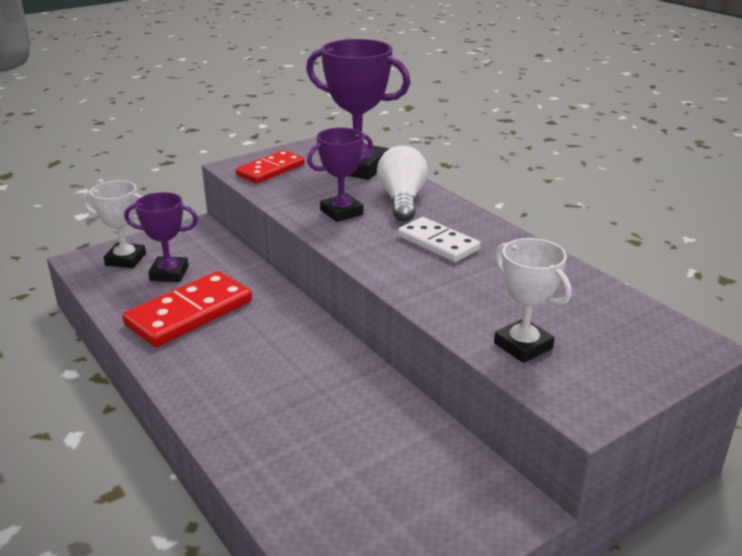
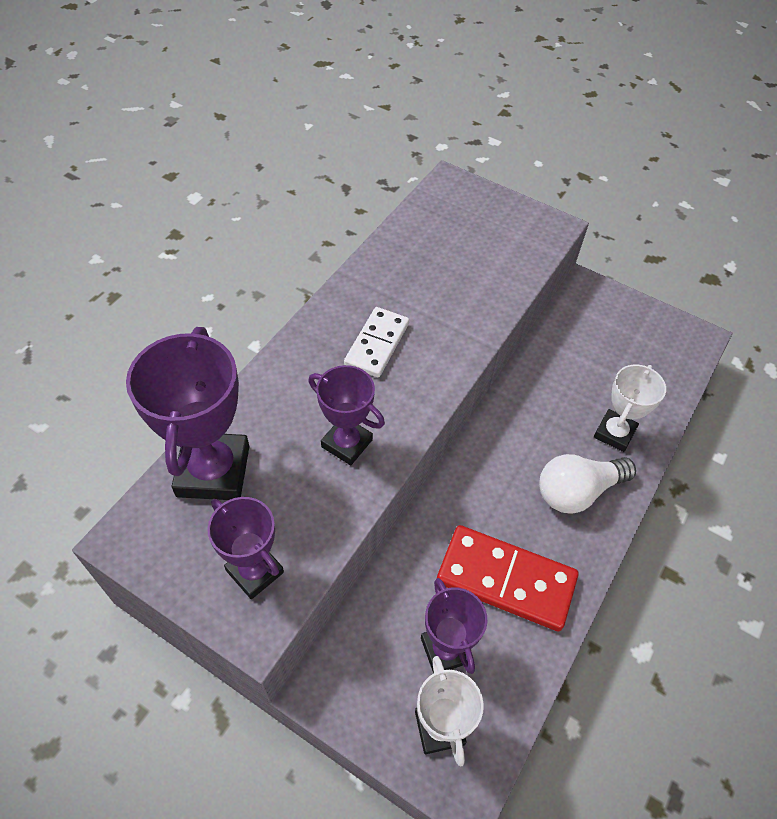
camera: 115 degrees left, 25 degrees up
red domino [236,150,305,183] -> purple trophy [207,497,284,599]
white light bulb [377,146,428,222] -> white light bulb moved to [539,454,636,514]
white trophy [494,238,572,363] -> white trophy moved to [594,364,666,452]

